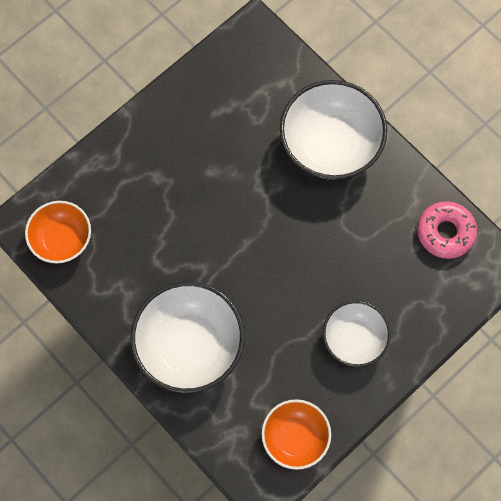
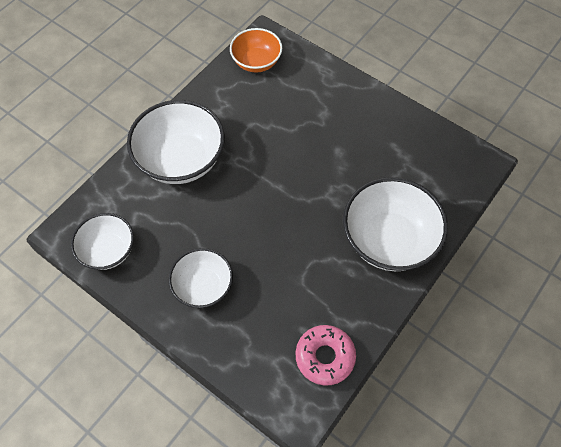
camera: 80 degrees right, 10 degrees down
orange bowl [261,399,331,470] -> white bowl [71,213,134,270]

